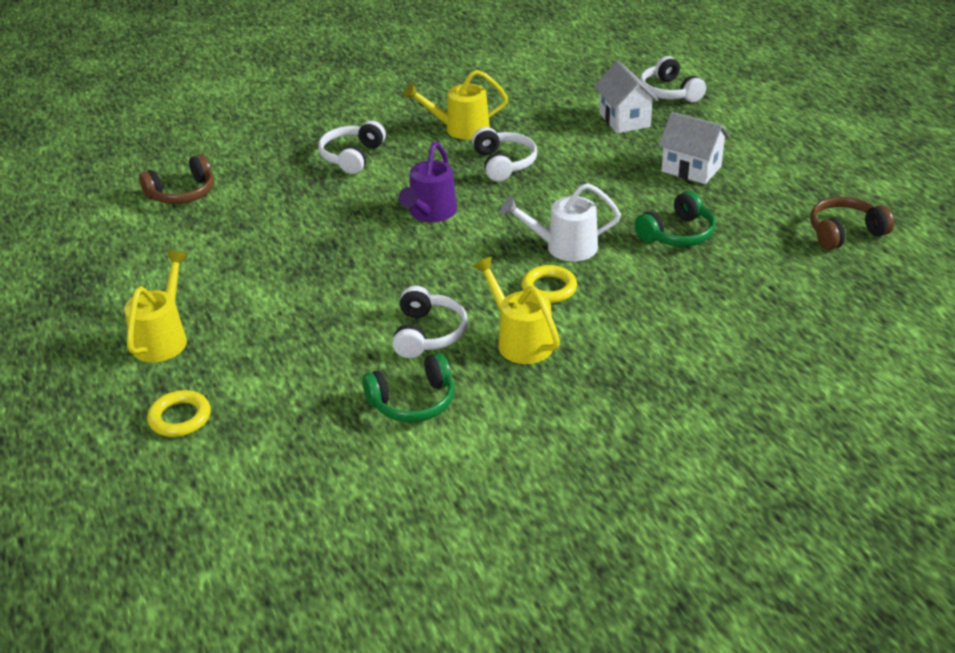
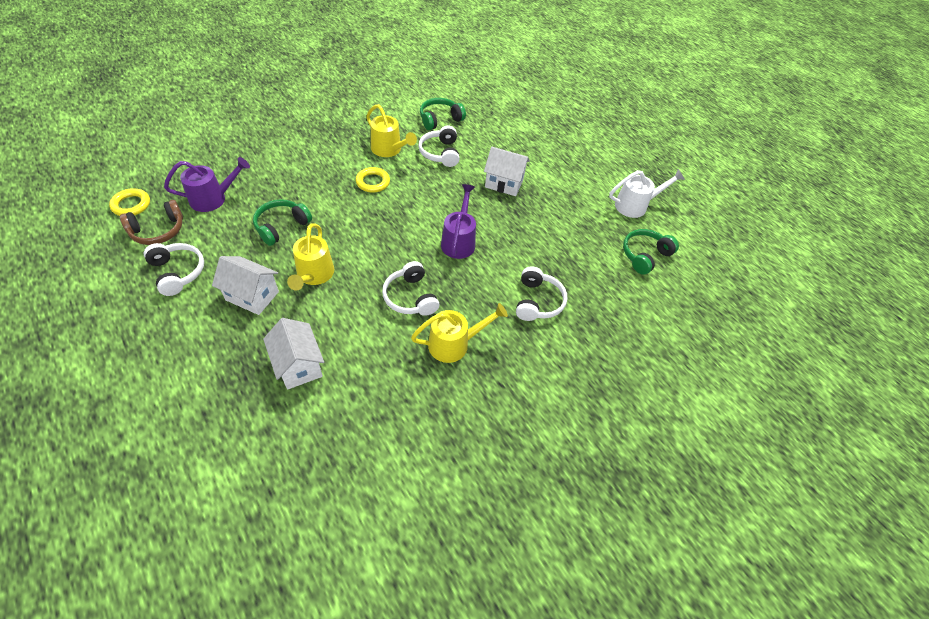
camera: 165 degrees right, 15 degrees up
yellow watering can [124,251,188,362] -> yellow watering can moved to [287,223,334,291]
brown headphones [139,154,214,204] -> green headphones [623,229,679,275]
yellow ring [147,390,211,437] -> yellow ring moved to [109,188,150,216]
white watering can [500,183,621,262] -> white watering can moved to [609,169,685,218]
white headphones [640,56,706,102] -> white headphones moved to [144,243,204,296]
none -> purple watering can [164,157,250,212]
none -> white house [484,147,530,196]

